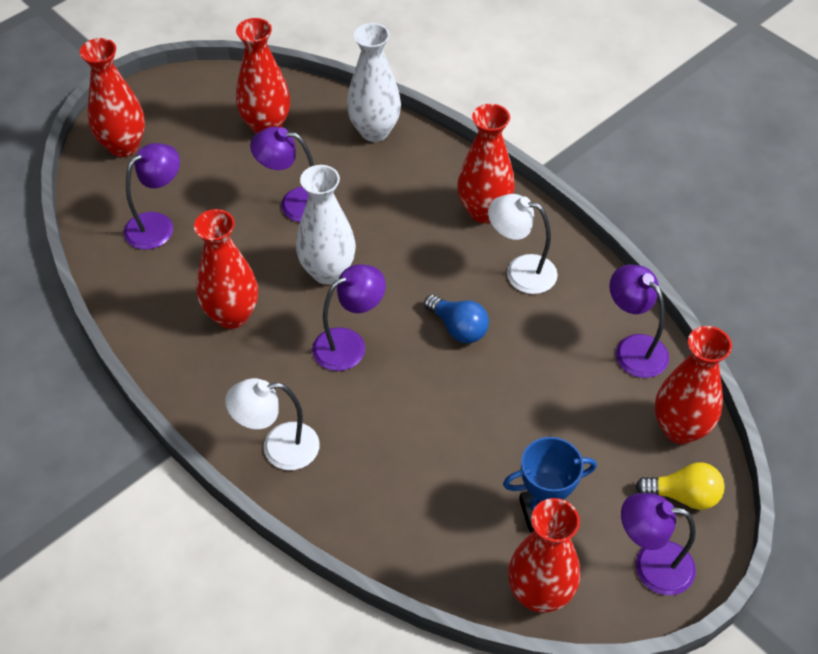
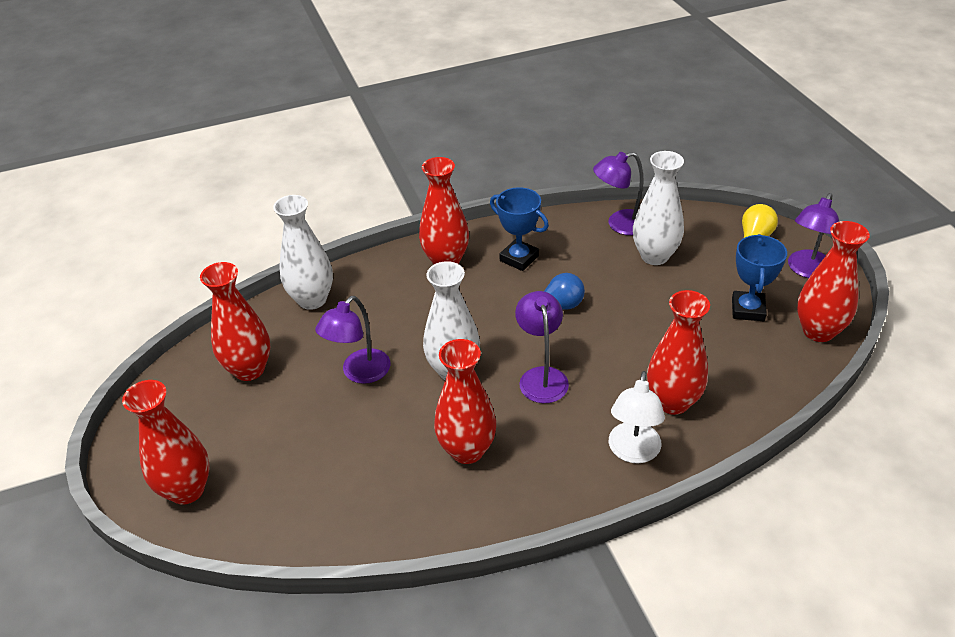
camera: 65 degrees left, 10 degrees down
purple lamp [124,143,180,250] -> none
white lamp [488,194,558,294] -> blue trophy [490,187,549,271]
red vase [655,326,732,444] -> red vase moved to [647,290,710,415]
none -> white vase [633,151,684,265]

